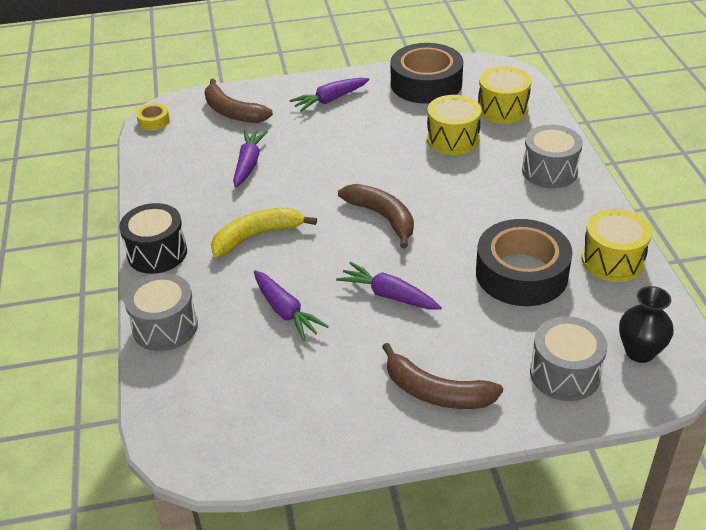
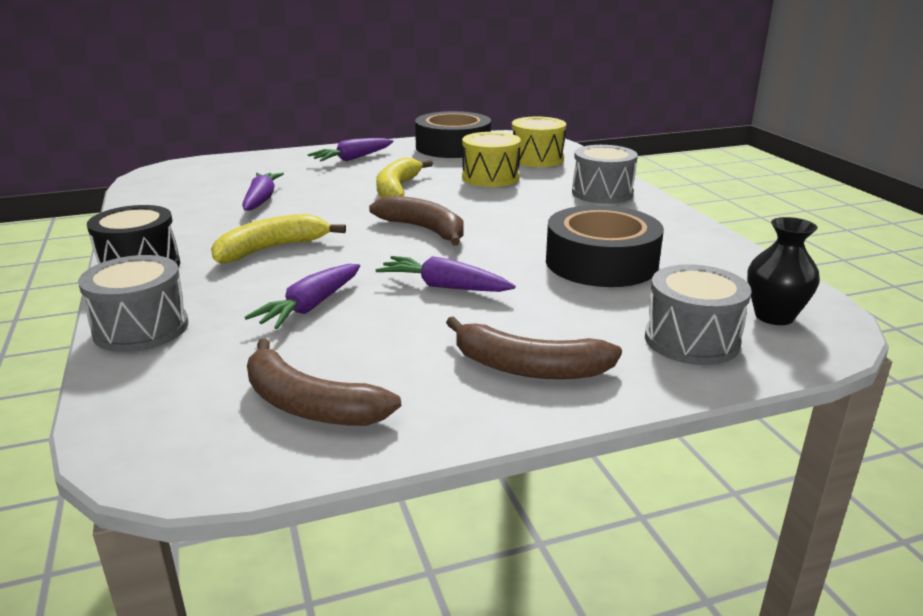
camera: 10 degrees left, 15 degrees down
yellow tape [136,103,170,131] -> none
brown banana [204,79,273,123] -> brown banana moved to [247,338,401,426]
purple carrot [254,270,329,341] -> purple carrot turned 75 degrees clockwise [245,264,360,329]
yellow drum [581,209,652,282] -> none
none -> yellow banana [376,157,433,198]

